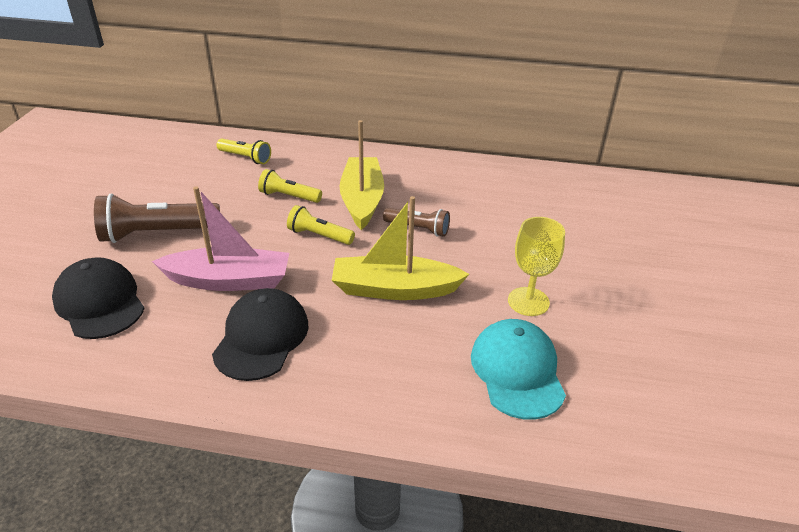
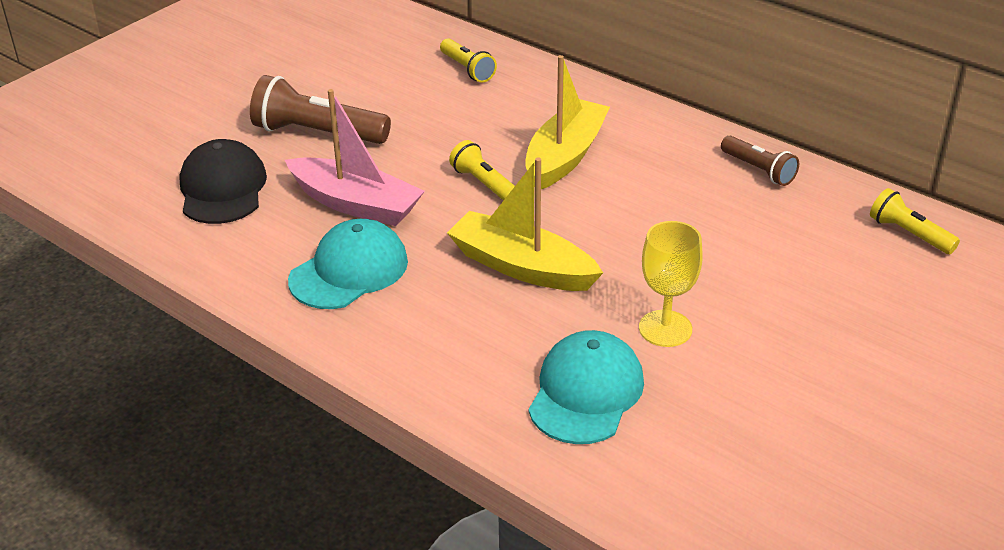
camera: 30 degrees right, 0 degrees up
black cap [212,288,308,381] -> turquoise cap [288,219,408,309]
yellow flashlight [258,169,322,203] -> yellow flashlight moved to [870,188,960,254]
brown flashlight [383,208,450,237] -> brown flashlight moved to [721,136,799,186]

